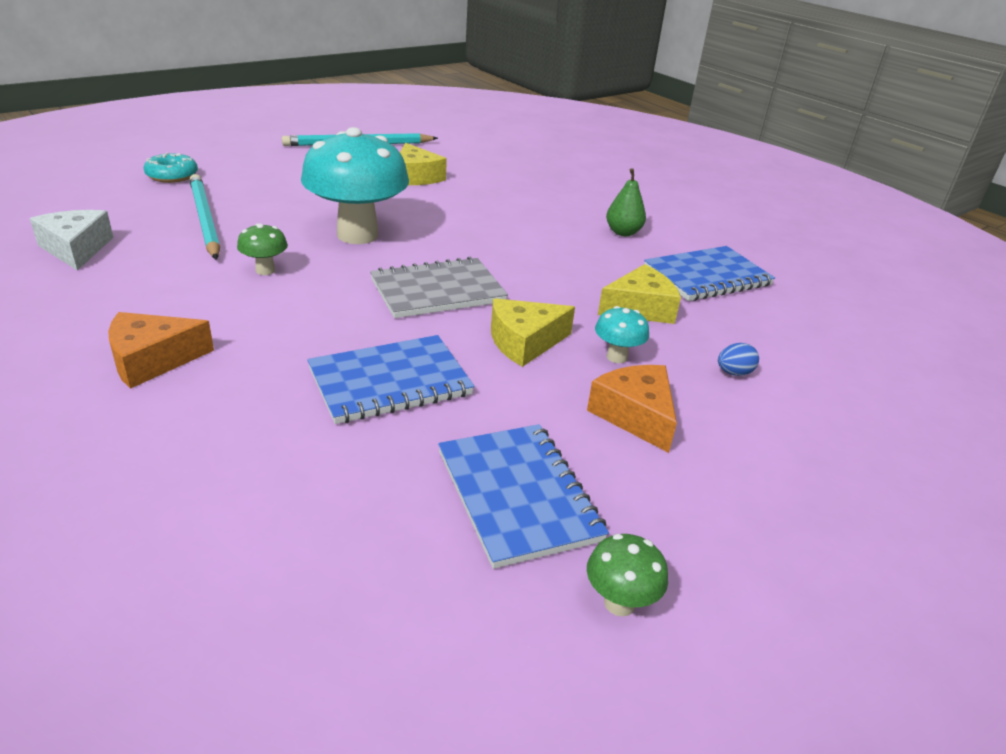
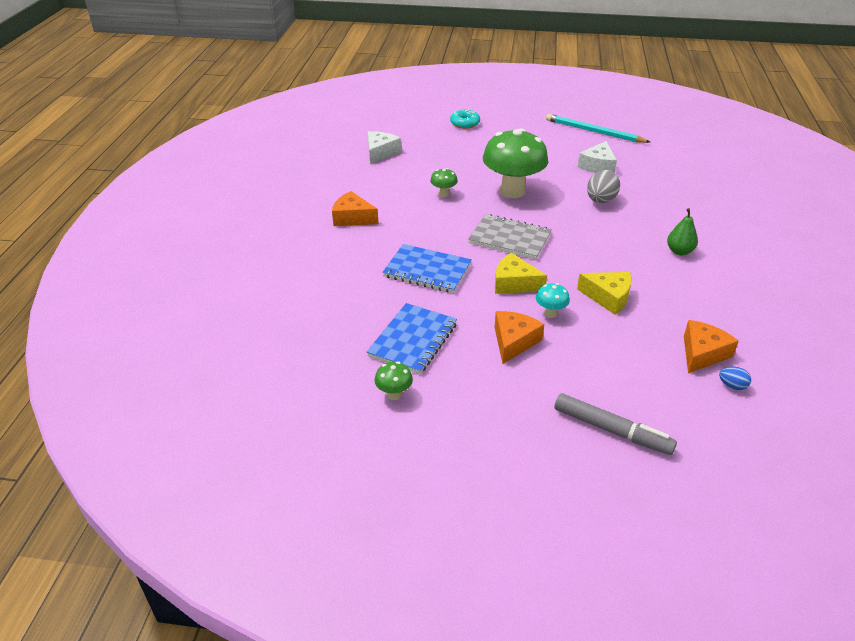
camera: 50 degrees right, 5 degrees up
turquoise pencil [190,174,220,260] -> none
turquoise mushroom [301,127,409,244] -> green mushroom [483,128,548,198]
yellow cheese [400,143,447,185] -> white cheese [578,141,617,173]
blue notebook [644,246,775,301] -> none
blue egg [718,343,759,376] -> blue egg moved to [719,367,751,390]
none -> grey marker [555,393,677,455]
none -> grey egg [587,170,620,203]
none -> orange cheese [684,320,739,373]

